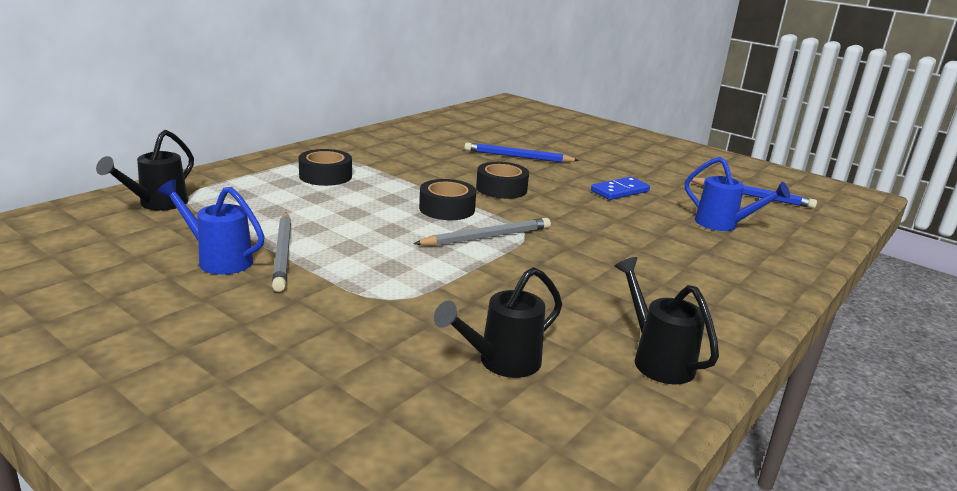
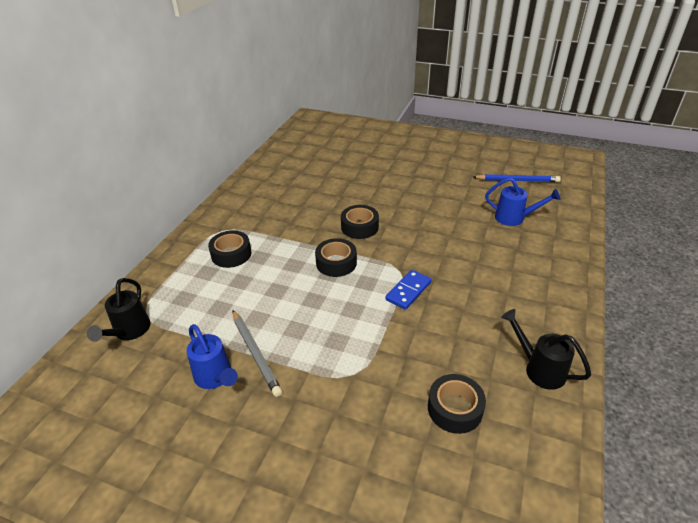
camera: 15 degrees left, 15 degrees up
blue watering can [157,179,265,275] -> blue watering can turned 135 degrees counterclockwise [187,324,238,389]
grey pencil [413,218,551,246] -> none
black watering can [434,267,562,378] -> black tape [428,374,486,434]
blue pencil [464,142,579,163] -> none
blue domino [591,177,650,200] -> blue domino moved to [385,270,431,310]

